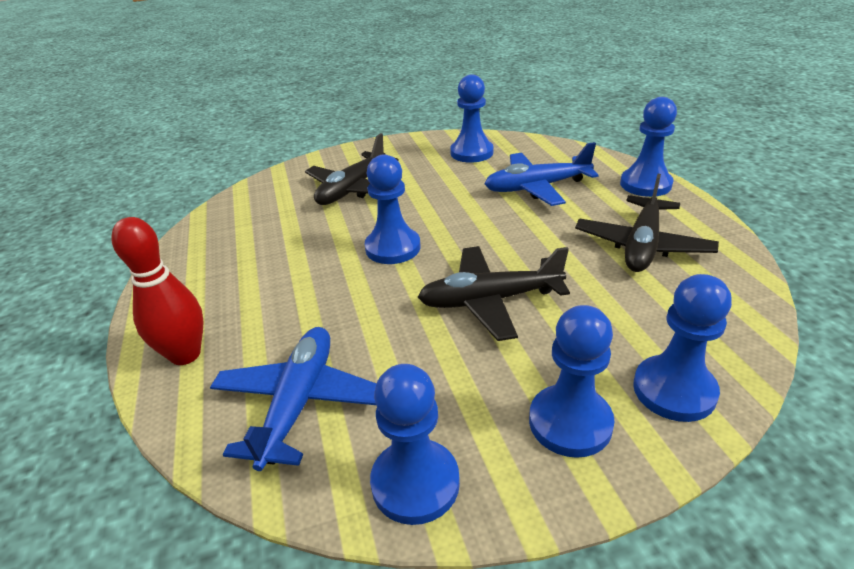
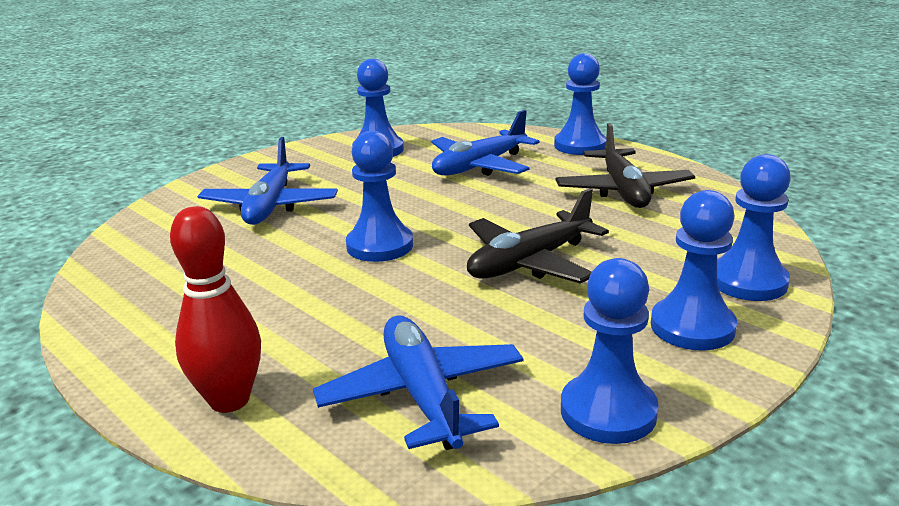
camera: 30 degrees left, 10 degrees down
black plane [305,133,399,205] -> blue plane [197,137,338,225]

